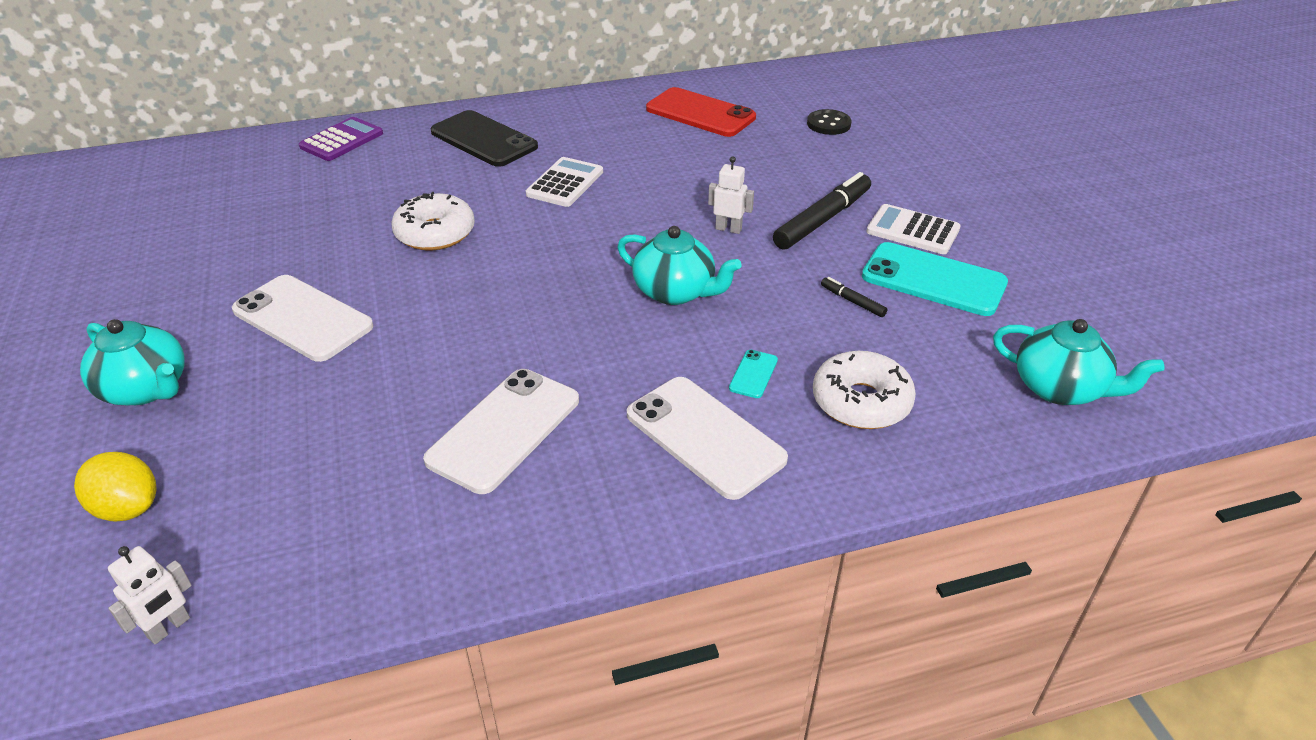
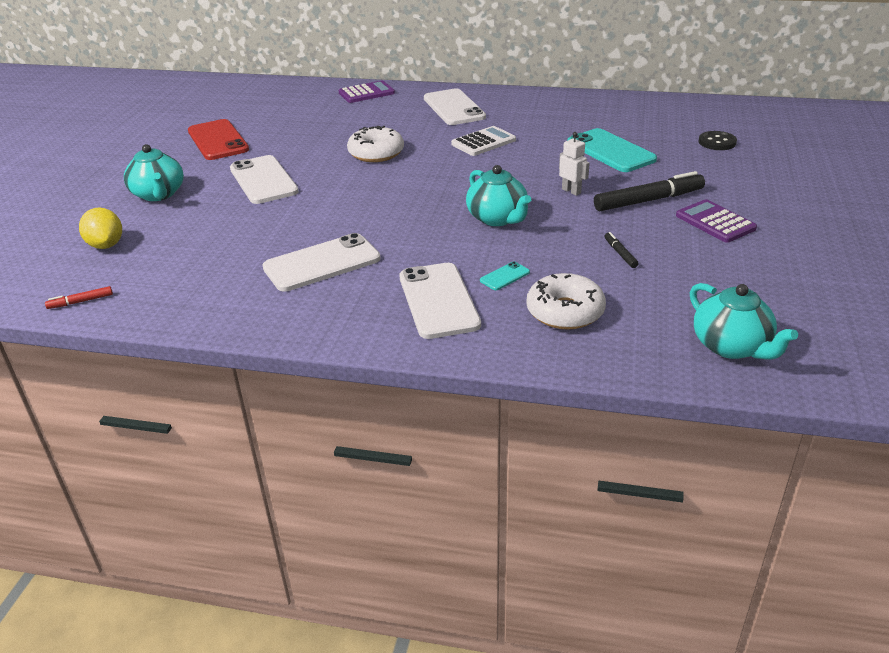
camera: 30 degrees right, 5 degrees down
white robot [108,546,192,644] -> red marker [45,286,113,309]
black phone [431,110,538,167] -> white phone [424,88,486,125]
red phone [646,87,756,137] -> red phone moved to [188,119,249,160]
turquoise phone [862,242,1008,316] -> turquoise phone moved to [567,128,657,172]
white calculator [866,204,961,254] -> purple calculator [676,199,757,243]

